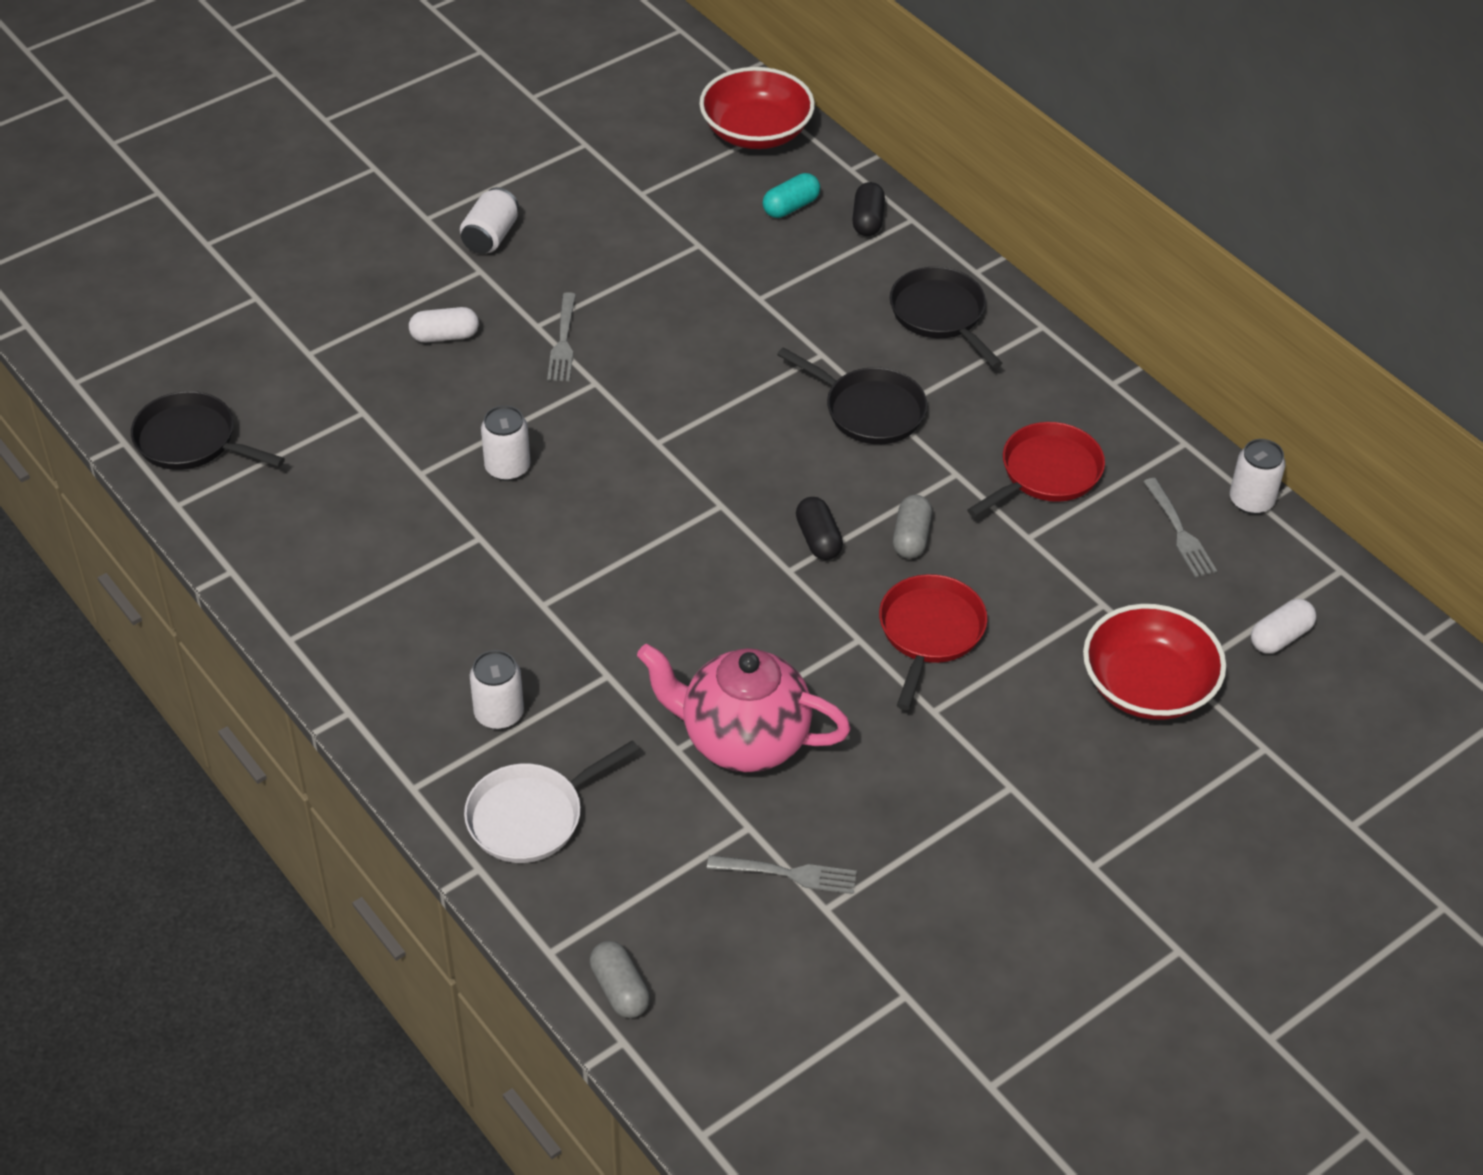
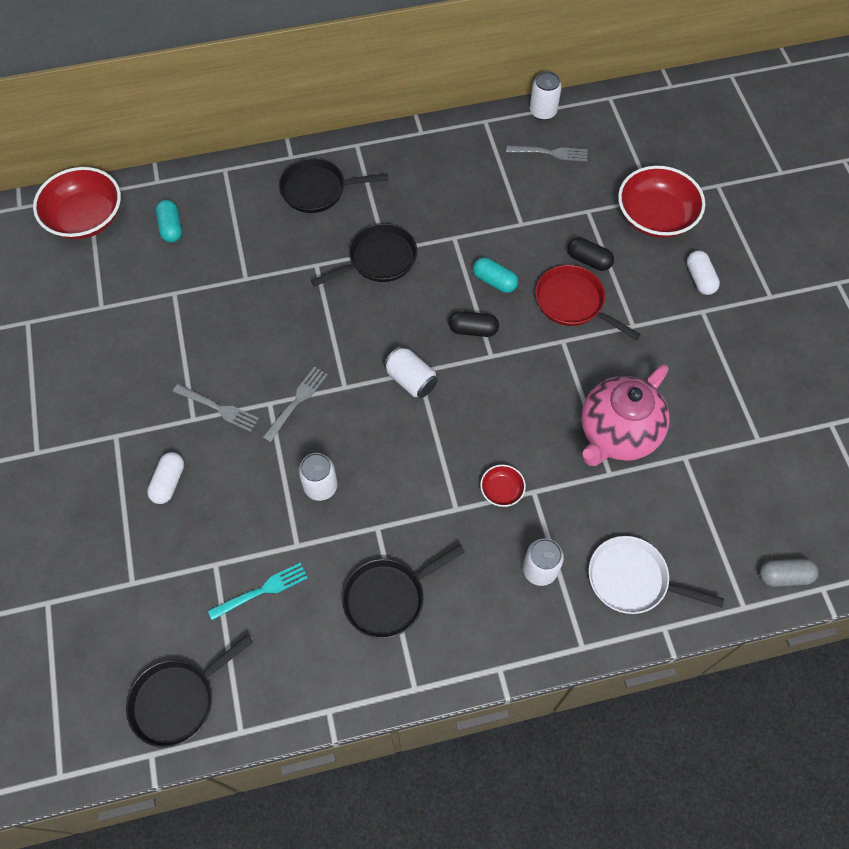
camera: 65 degrees left, 15 degrees up
white can [460,187,519,254] -> white can moved to [384,346,438,398]
white pan [464,740,639,863] -> white pan turned 120 degrees clockwise [589,536,724,614]
grey fork [707,855,857,894] -> grey fork moved to [263,366,328,442]
black capsule [852,182,885,236] -> black capsule moved to [567,237,614,271]
grey capsule [893,495,932,559] -> turquoise capsule [473,257,518,293]
red pan [967,422,1105,517] -> none
white capsule [1251,599,1316,654] -> white capsule moved to [687,250,720,295]
none -> turquoise fork [208,563,307,620]
none -> black pan [342,545,465,639]
none -> red bowl [480,465,526,507]

